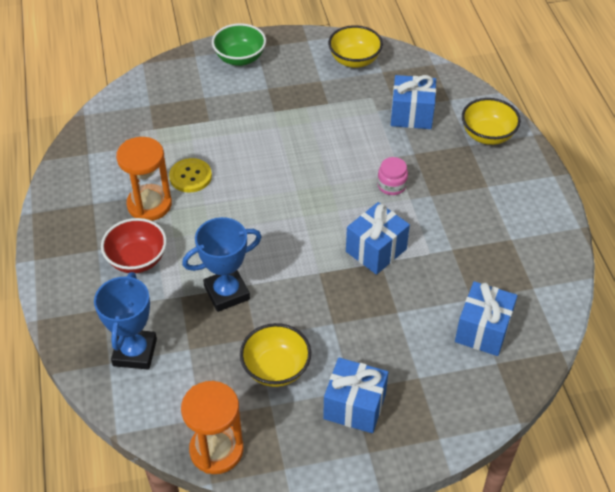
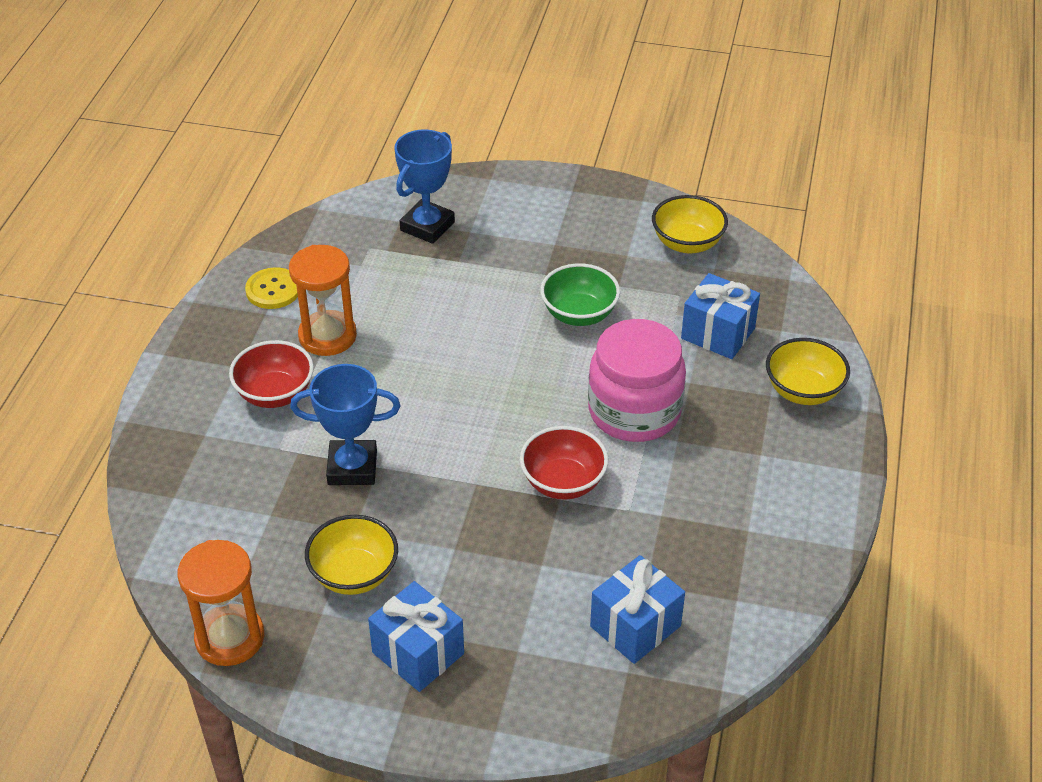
camera: 25 degrees right, 5 degrees down
blue trophy [94,272,157,370] -> blue trophy moved to [395,130,455,244]
yellow button [169,158,212,193] -> yellow button moved to [245,267,298,309]
green bowl [212,23,266,66] -> green bowl moved to [540,263,620,326]
blue gift [346,202,410,275] -> red bowl [520,426,608,500]
pink jar [377,157,408,195] -> pink jar [588,319,686,442], size x2.30

